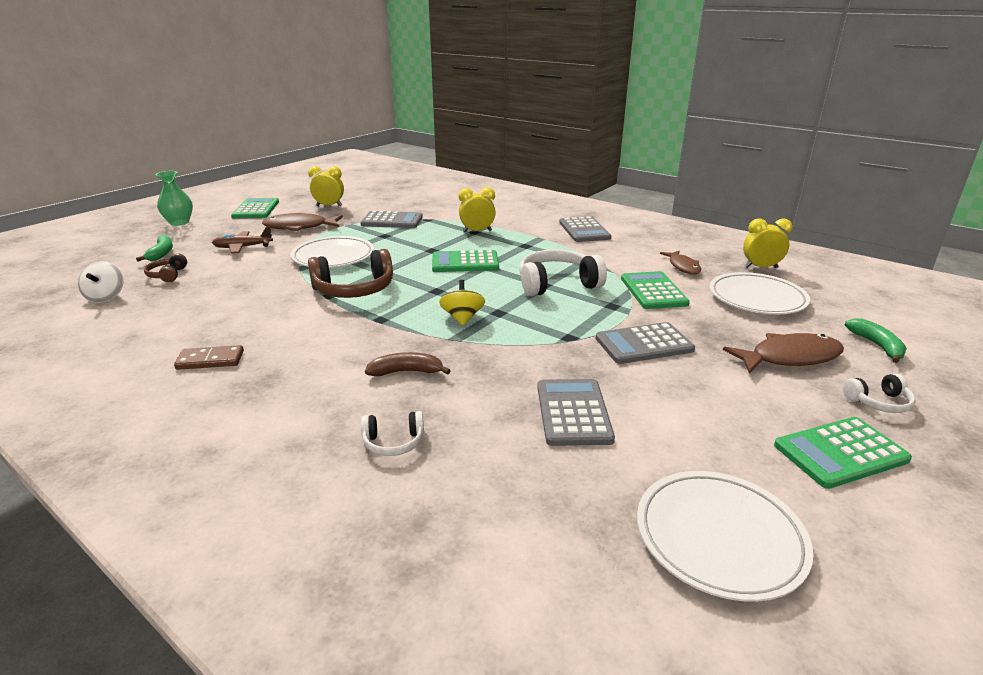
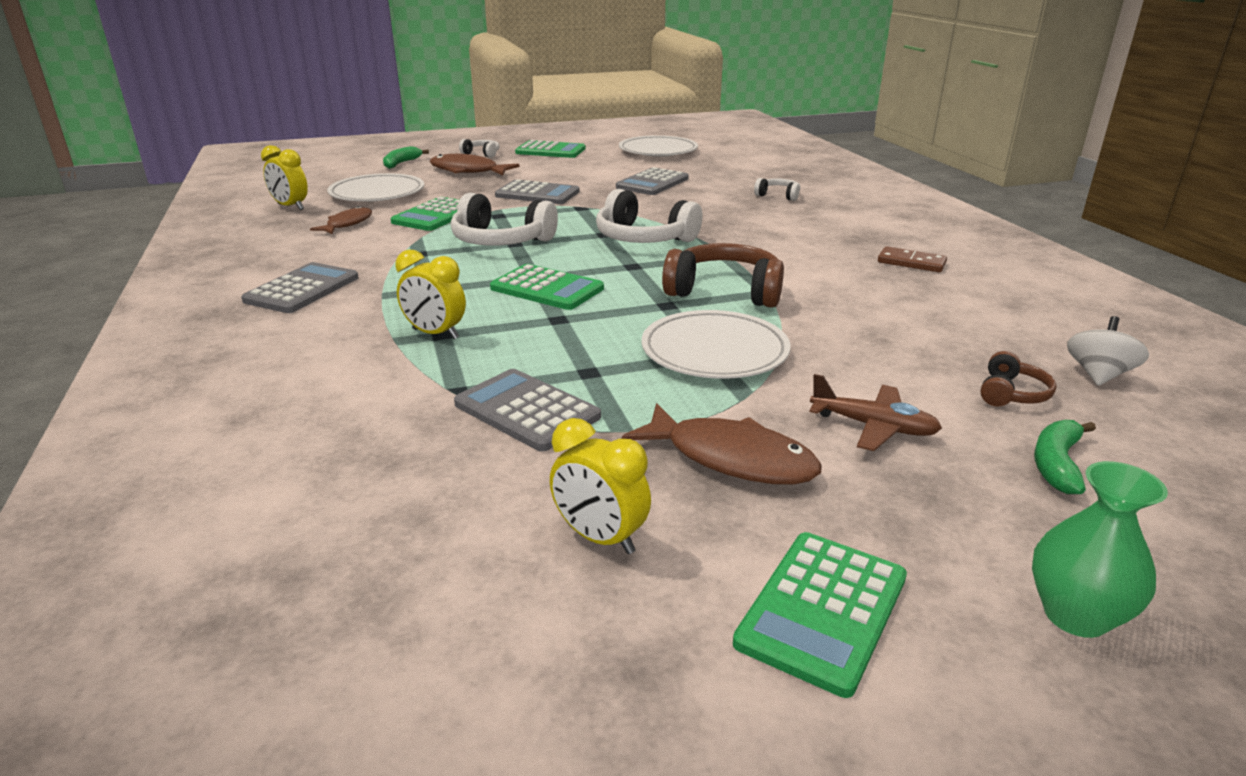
camera: 145 degrees left, 0 degrees up
brown banana [365,352,451,376] -> none
yellow spinning top [439,280,485,326] -> white headphones [596,189,703,243]

